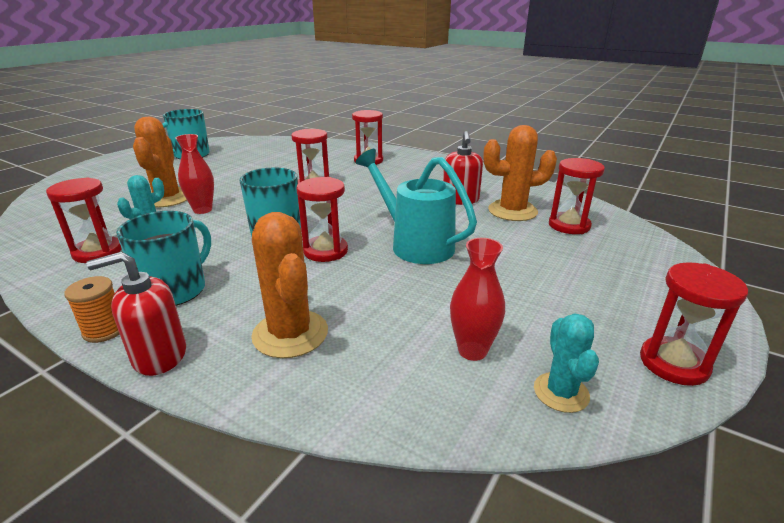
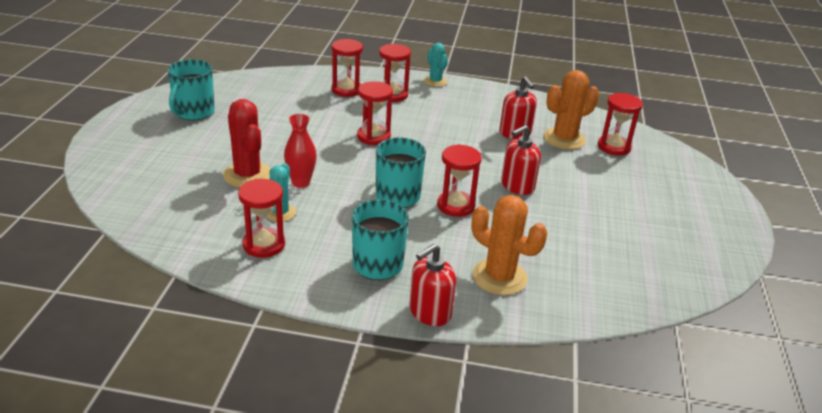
camera: 25 degrees left, 5 degrees up
orange spool [64,276,120,343] -> none
orange cactus [133,117,187,207] -> red cactus [223,99,271,188]
turquoise watering can [356,149,477,264] -> red soap dispenser [501,125,541,195]
red vase [450,238,505,361] -> none
turquoise cactus [534,314,599,413] -> turquoise cactus moved to [424,43,448,87]
red hourglass [640,262,748,386] -> red hourglass moved to [332,39,363,97]

